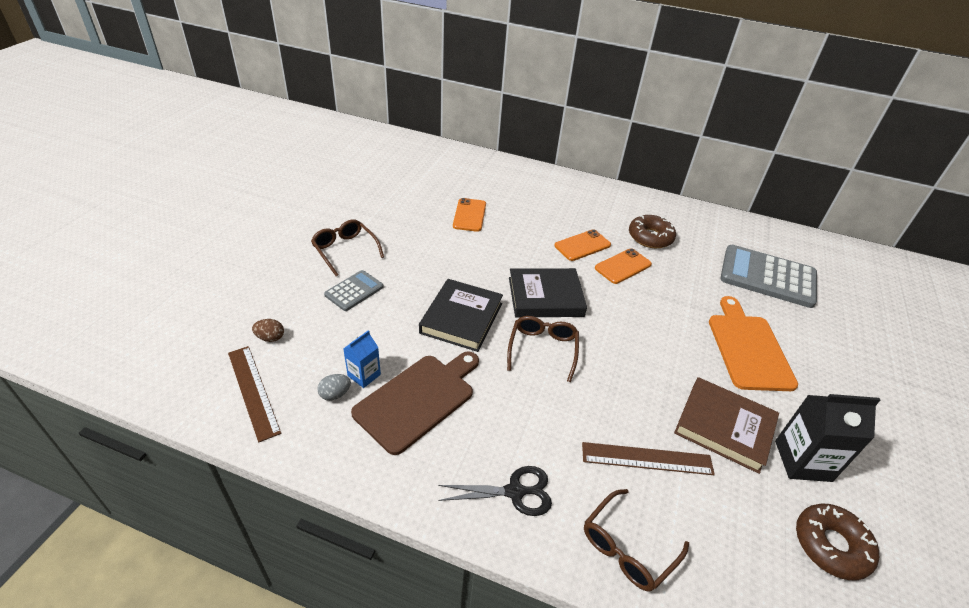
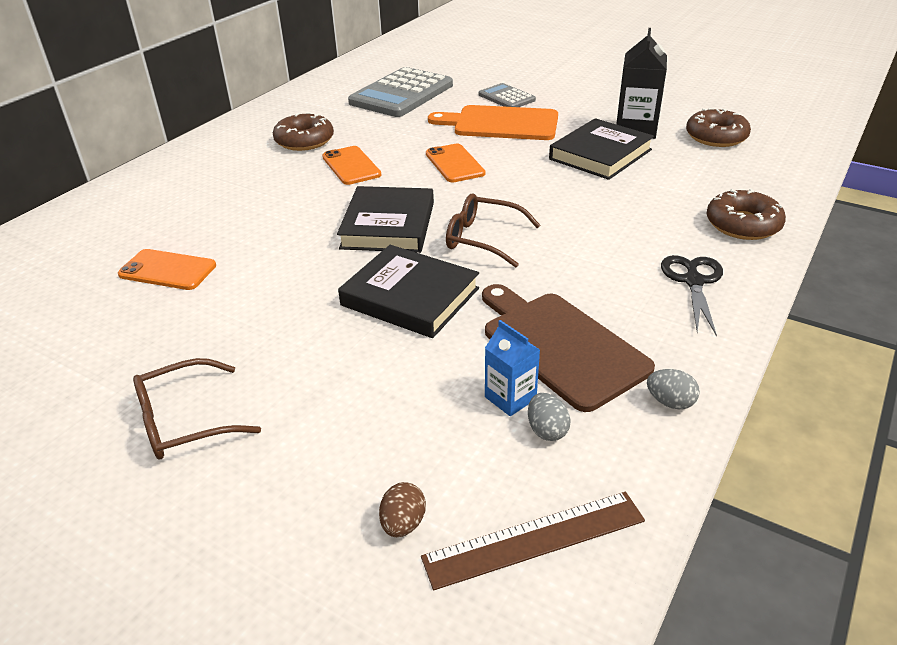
camera: 75 degrees left, 5 degrees down
grey calculator [324,270,383,311] -> grey calculator moved to [479,83,536,107]
orange phone [554,229,611,261] -> orange phone moved to [426,144,485,182]
brown ruler [582,442,715,475] -> none
brown glasses [584,489,689,592] -> brown donut [706,189,786,240]
brown book [674,377,779,474] -> black book [549,118,654,180]
none -> grey egg [647,369,700,410]

